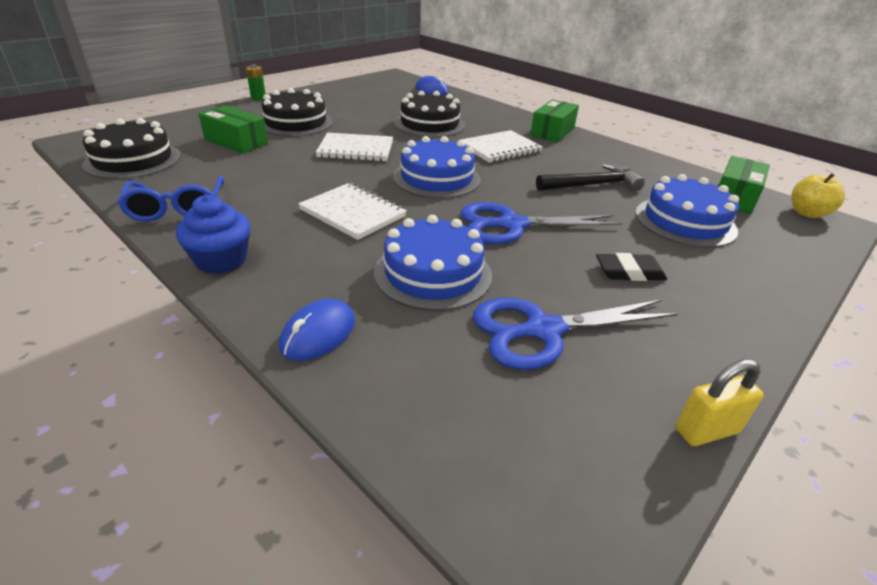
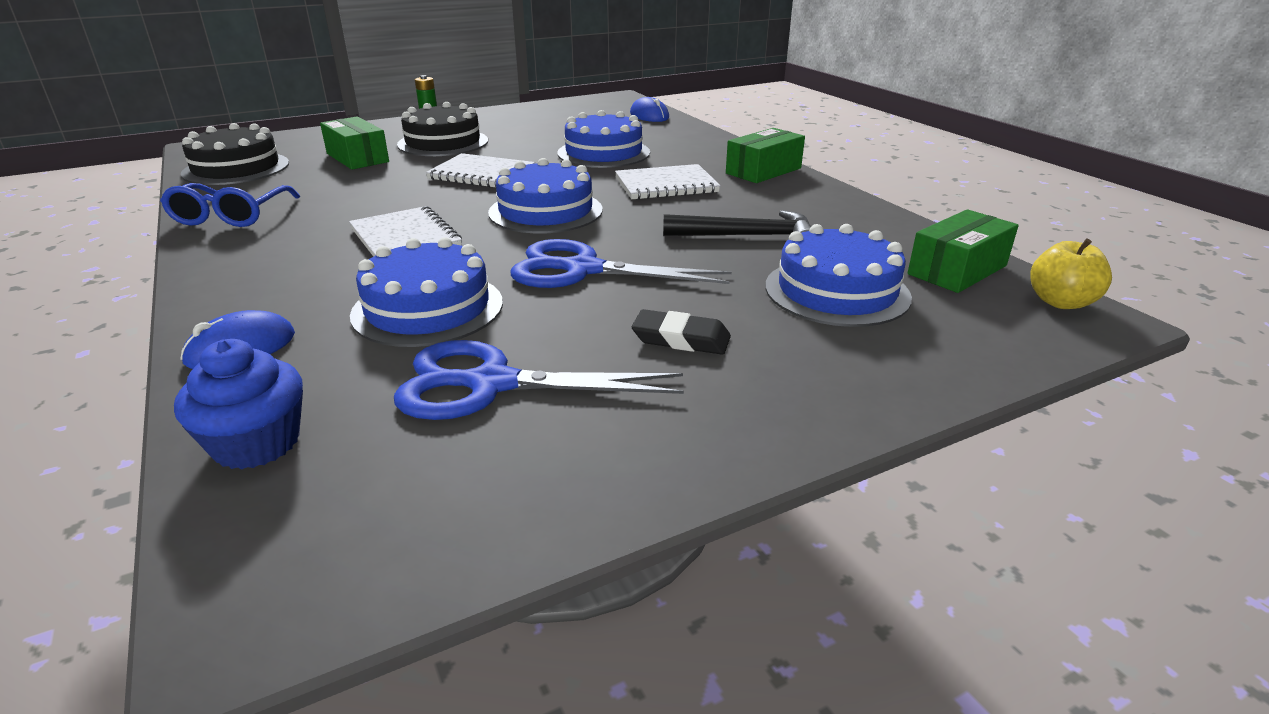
camera: 20 degrees right, 5 degrees down
blue cupcake [176,195,250,274] -> blue cupcake moved to [174,339,303,470]
black cake [395,91,465,137] -> blue cake [558,110,650,168]
yellow padlock [675,359,764,446] -> none

